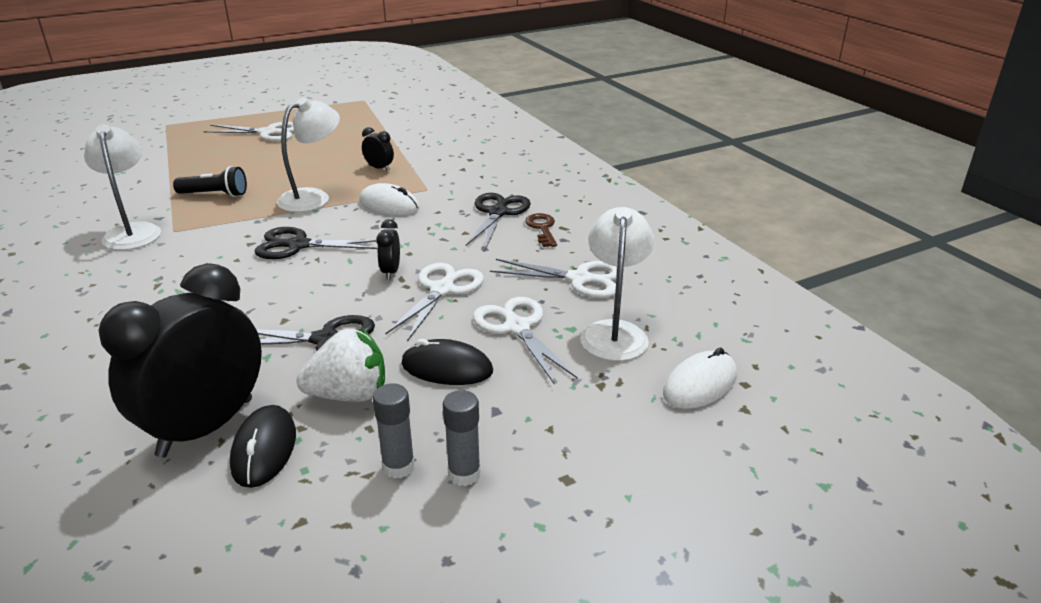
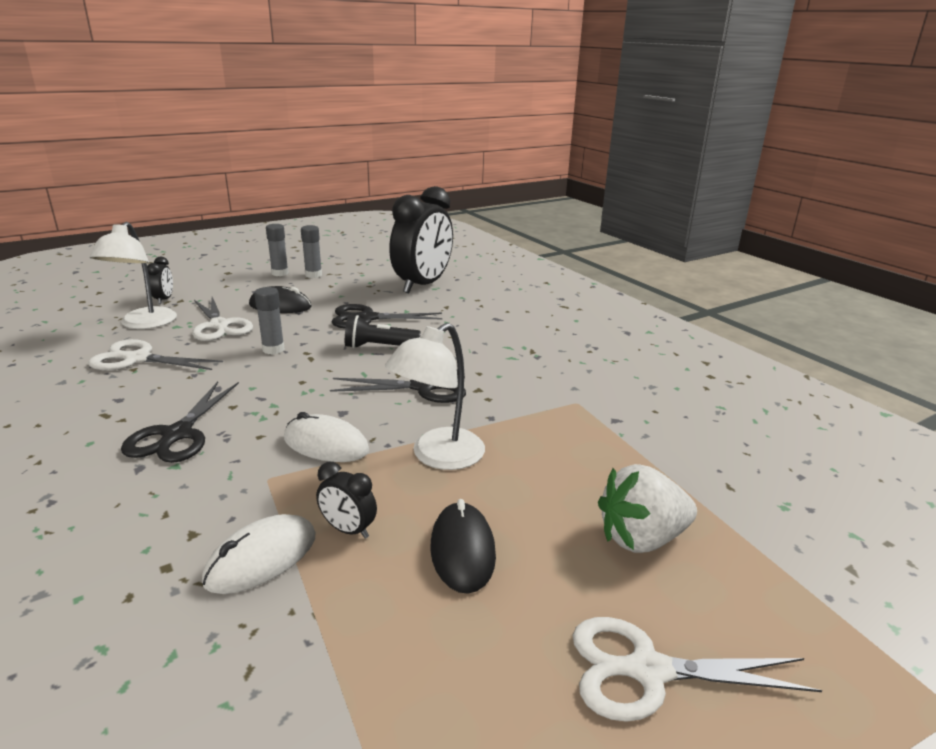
camera: 175 degrees right, 5 degrees down
white lamp [84,124,161,250] -> none
black flashlight [173,166,247,197] -> black flashlight moved to [345,315,421,348]
black mouse [230,405,296,488] -> black mouse moved to [430,499,496,594]
white strawberry [297,328,385,402] -> white strawberry moved to [598,464,697,553]
black clock [376,219,400,280] -> black clock moved to [147,257,173,304]
white scissors [385,263,484,341] -> grey glue stick [254,287,284,354]
brown key [525,213,557,247] -> none
white mouse [663,348,737,409] -> white mouse moved to [202,514,316,594]

